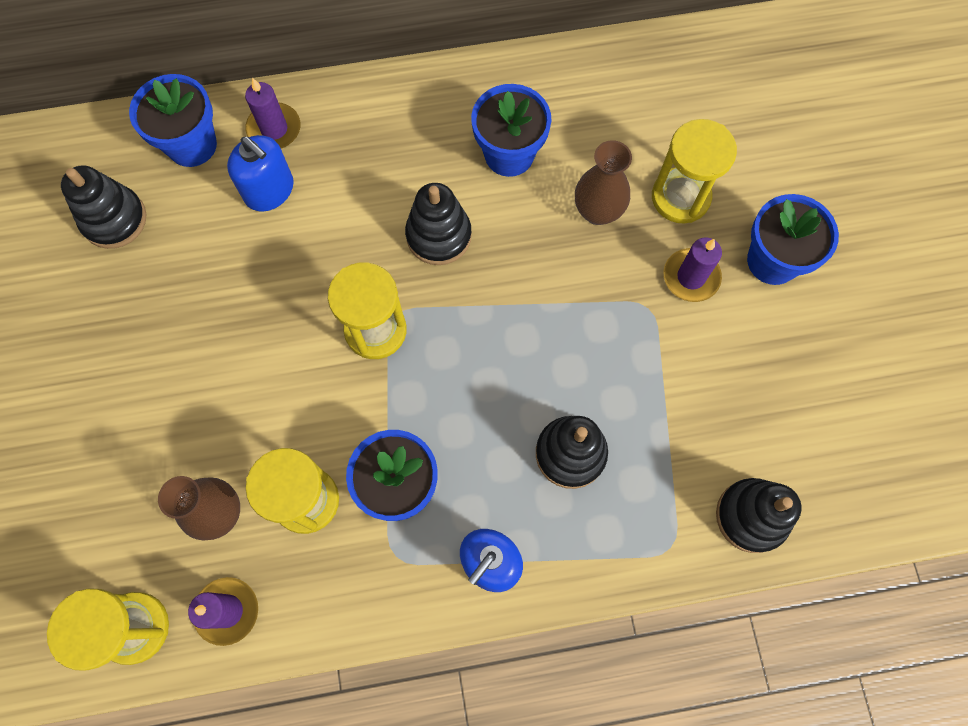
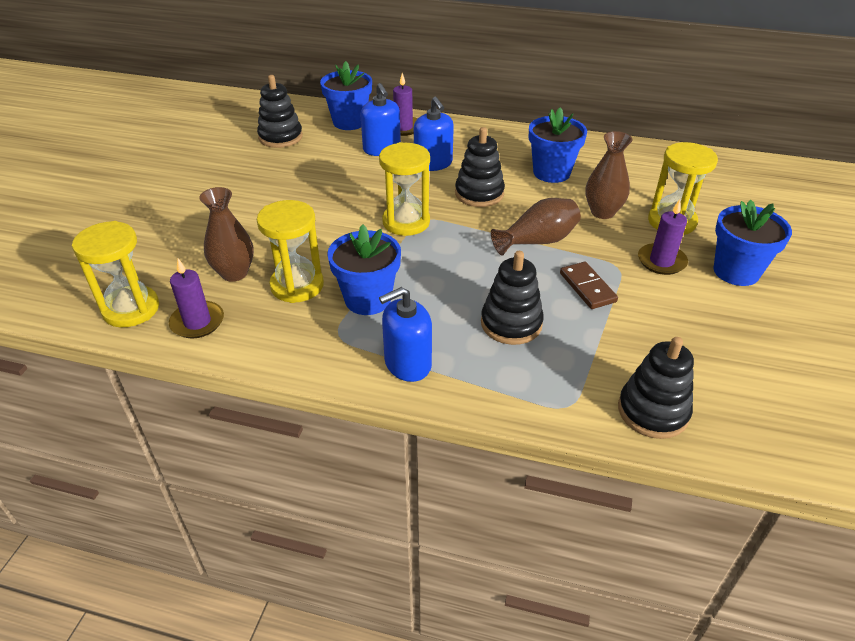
camera: 25 degrees right, 30 degrees down
none -> blue soap dispenser [414,97,454,171]
none -> brown vase [491,198,581,256]
none -> brown domino [560,262,618,309]

